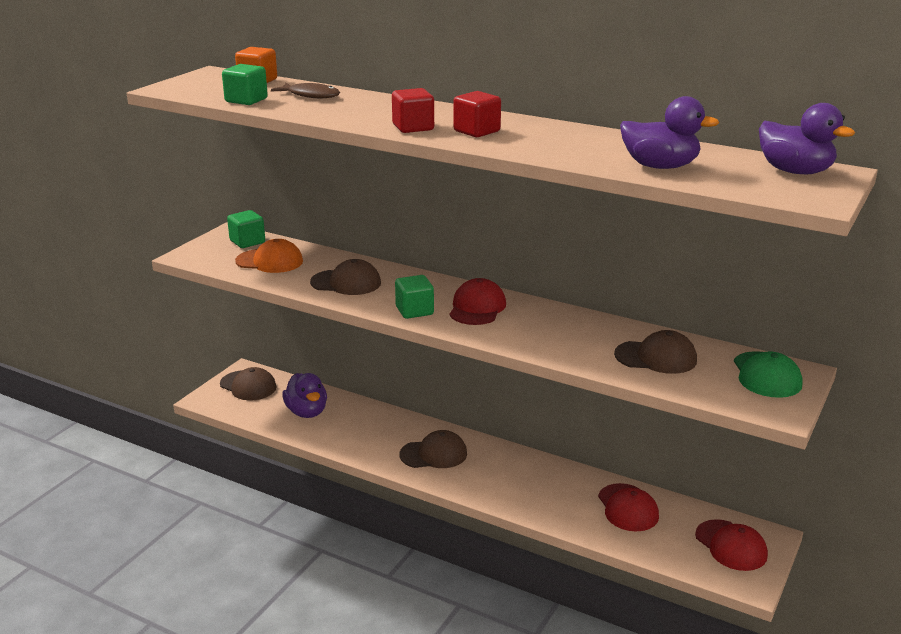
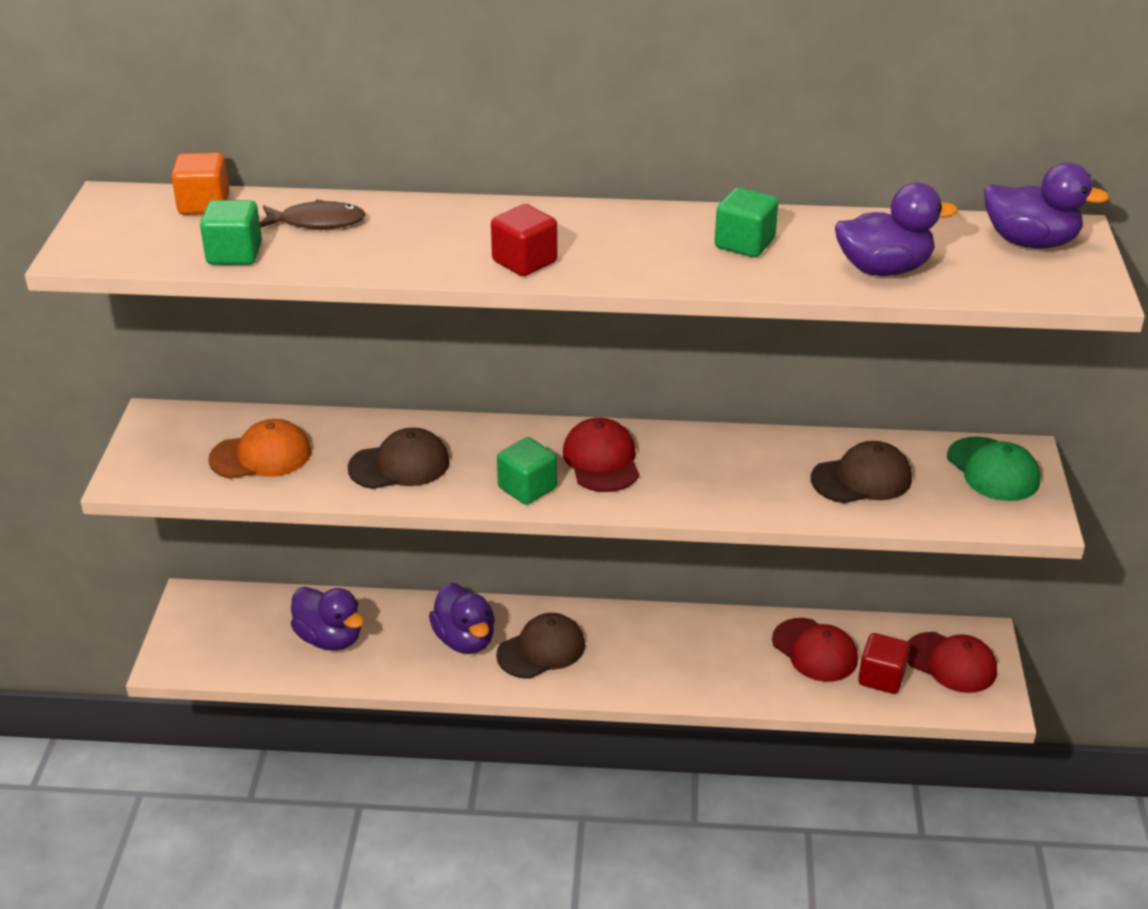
camera: 25 degrees left, 10 degrees up
brown cap [220,367,277,400] -> none
green cube [227,210,265,248] -> green cube moved to [715,188,779,257]
red cube [453,91,501,137] -> red cube moved to [858,633,910,694]
none -> purple duck [429,583,495,654]

